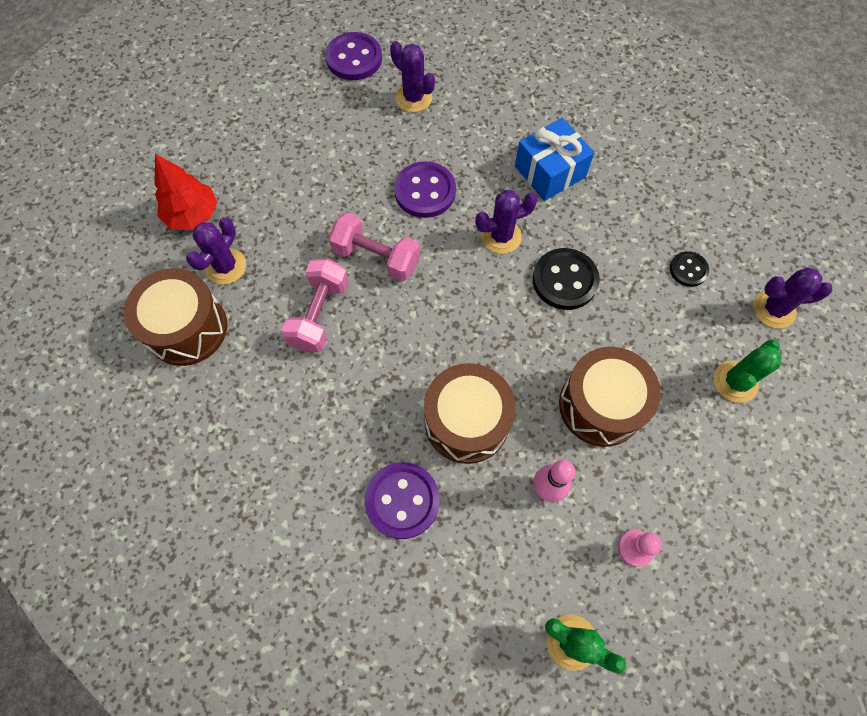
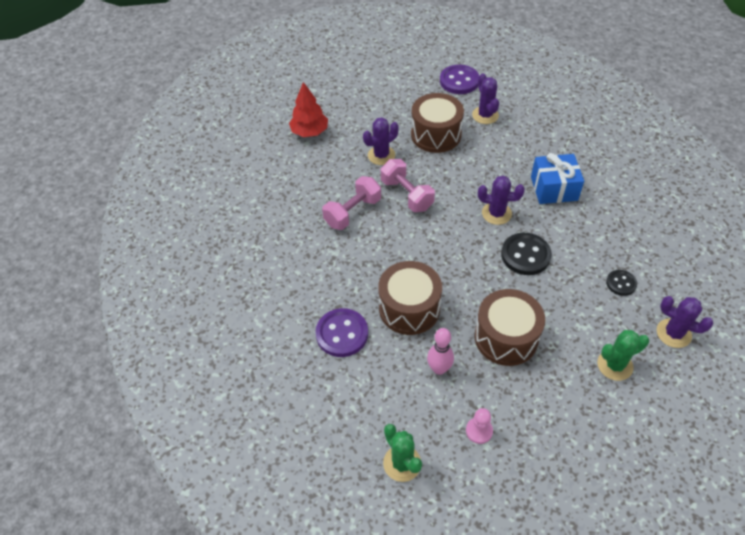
camera: 30 degrees right, 15 degrees down
brown drum [124,268,227,366] -> brown drum moved to [411,93,464,153]
purple cactus [186,217,246,285] -> purple cactus moved to [363,117,399,165]
purple button [394,161,456,218] -> none

